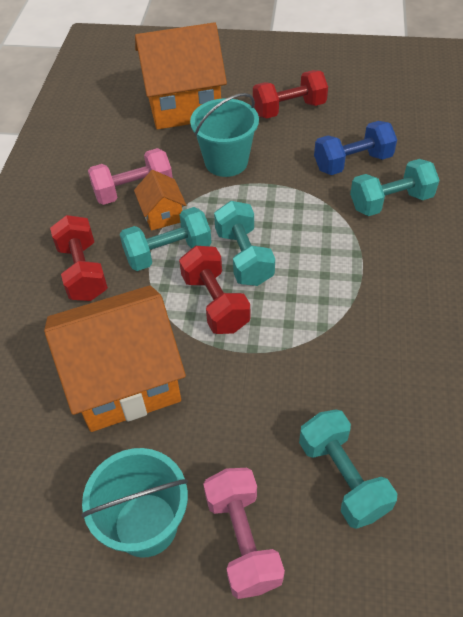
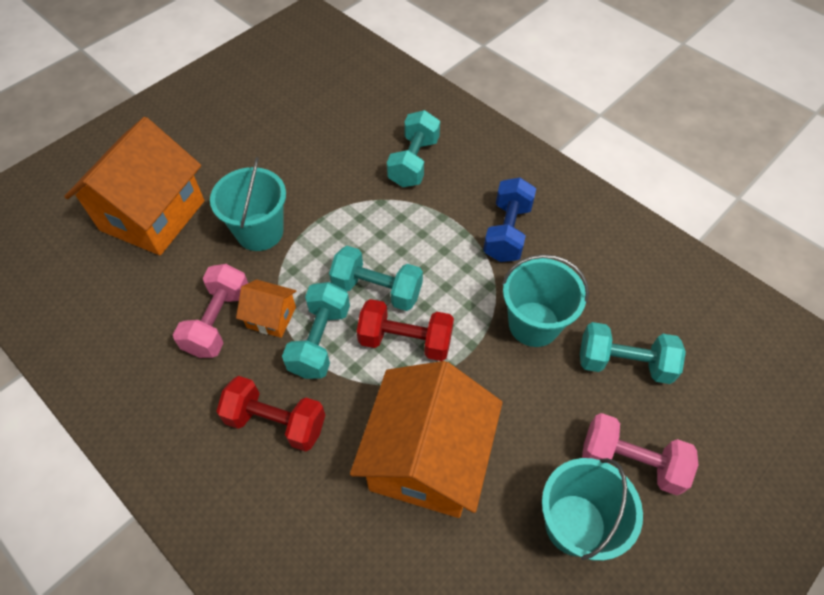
camera: 55 degrees left, 5 degrees up
red dumbbell [253,70,328,119] -> none
blue dumbbell [314,121,397,175] -> blue dumbbell moved to [483,177,536,262]
none -> turquoise bucket [502,254,589,347]

